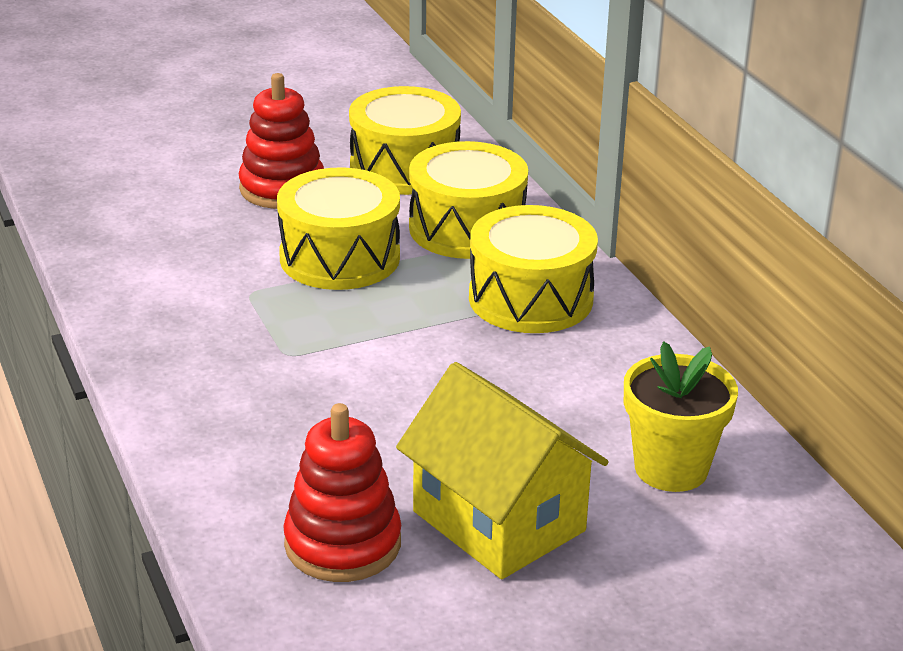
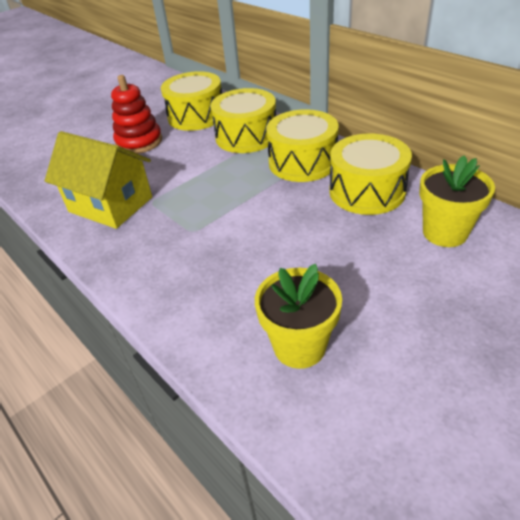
camera: 15 degrees left, 10 degrees up
yellow drum [277,167,400,290] -> yellow drum moved to [329,134,412,215]
red stacking toy [283,403,401,582] -> yellow flower pot [255,264,342,369]
yellow house [396,362,609,579] -> yellow house moved to [45,131,152,229]

